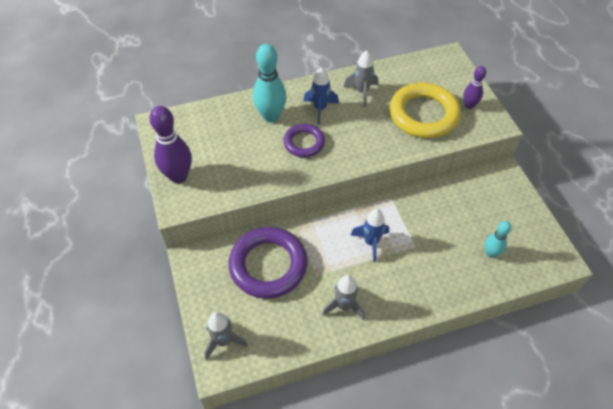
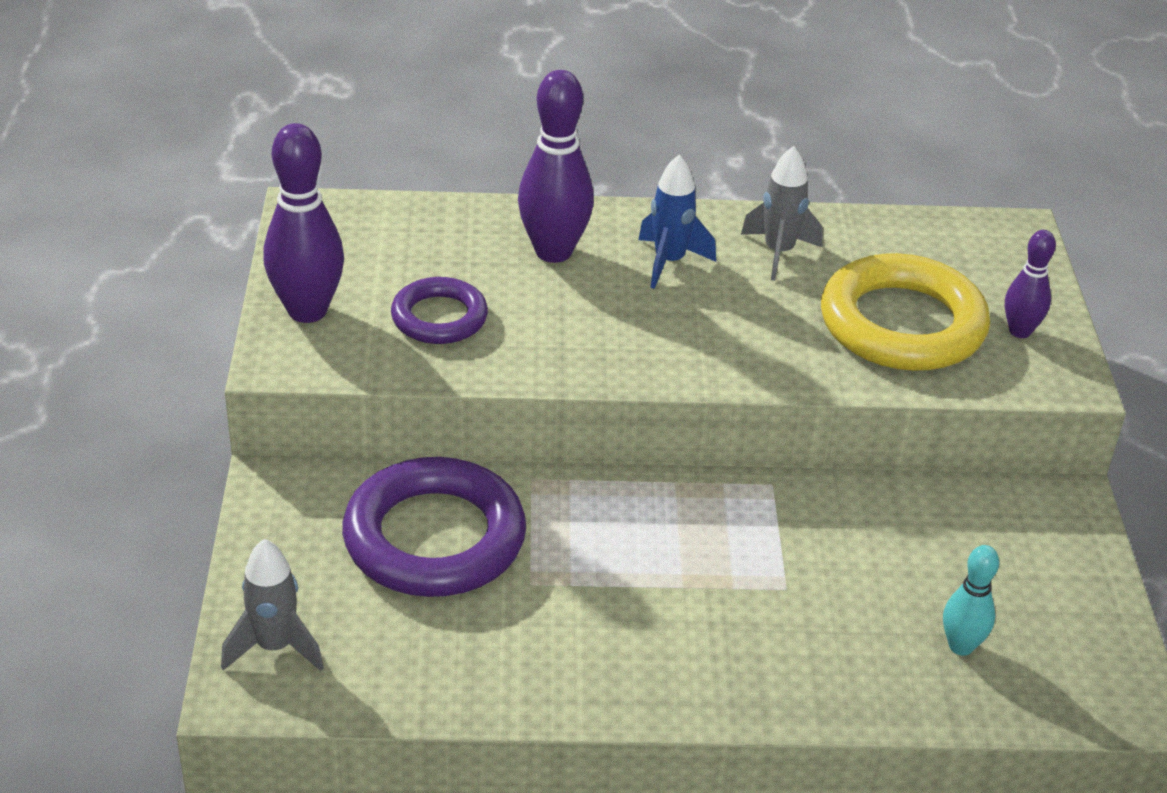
camera: 15 degrees right, 15 degrees down
turquoise bowling pin [253,44,287,122] -> purple bowling pin [518,70,594,263]
purple ring [283,124,325,157] -> purple ring moved to [391,277,488,344]
grey rocket [322,275,365,321] -> none
blue rocket [350,209,389,262] -> none

